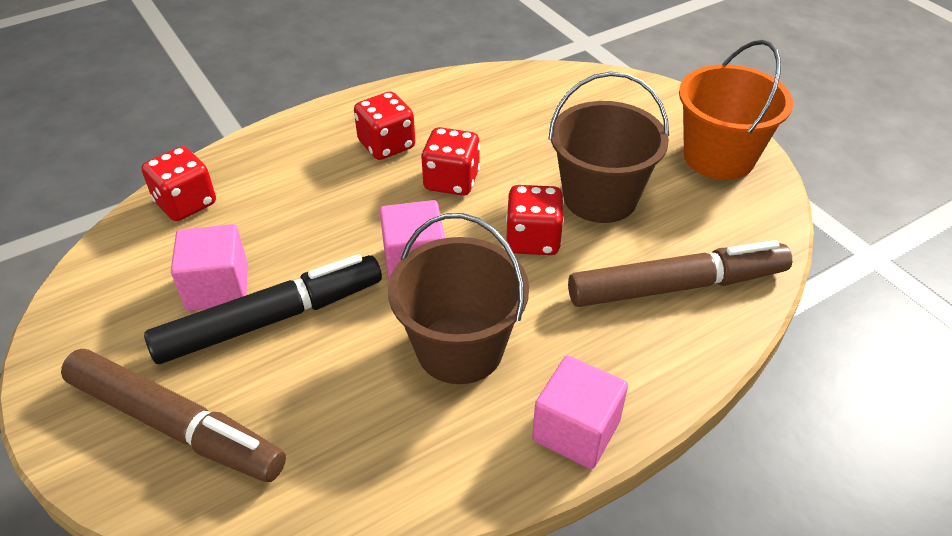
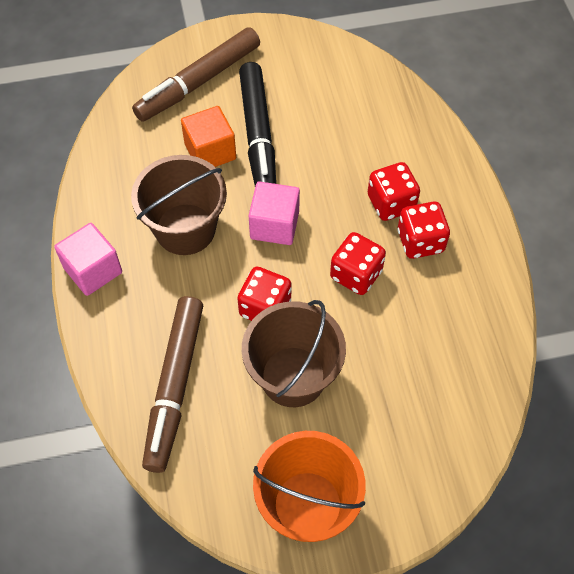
camera: 110 degrees right, 15 degrees up
red dice [142,146,216,221] -> red dice moved to [368,162,420,221]
pink cube [171,224,248,311] -> none
none -> orange cube [181,106,236,167]

